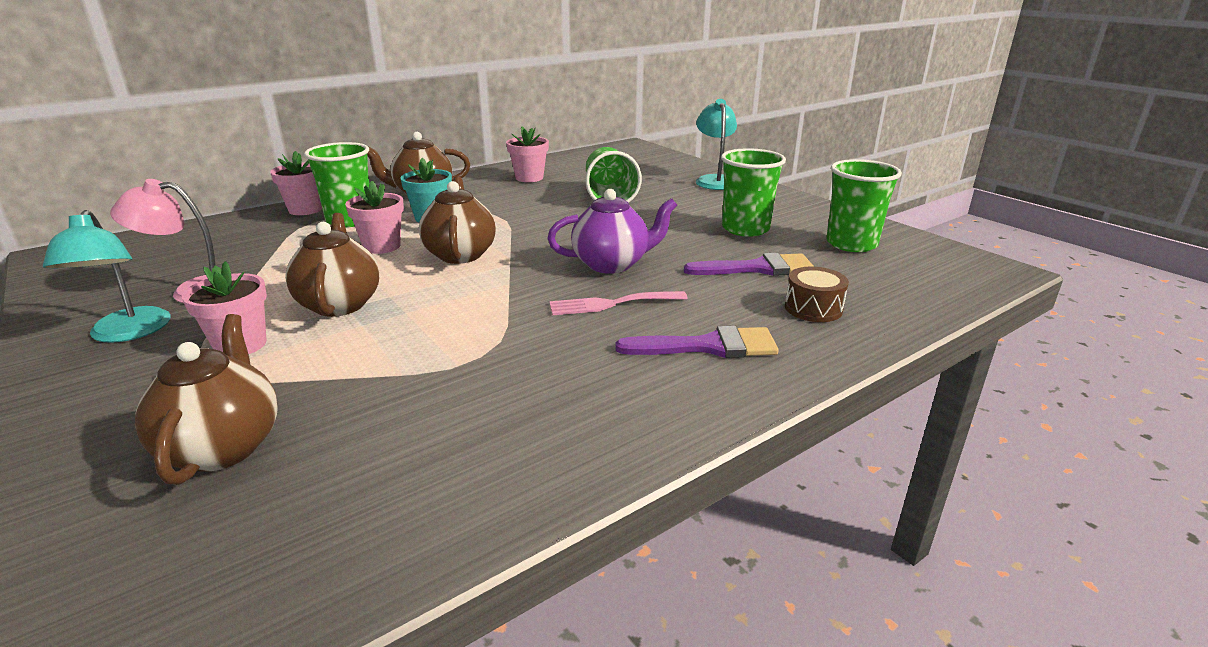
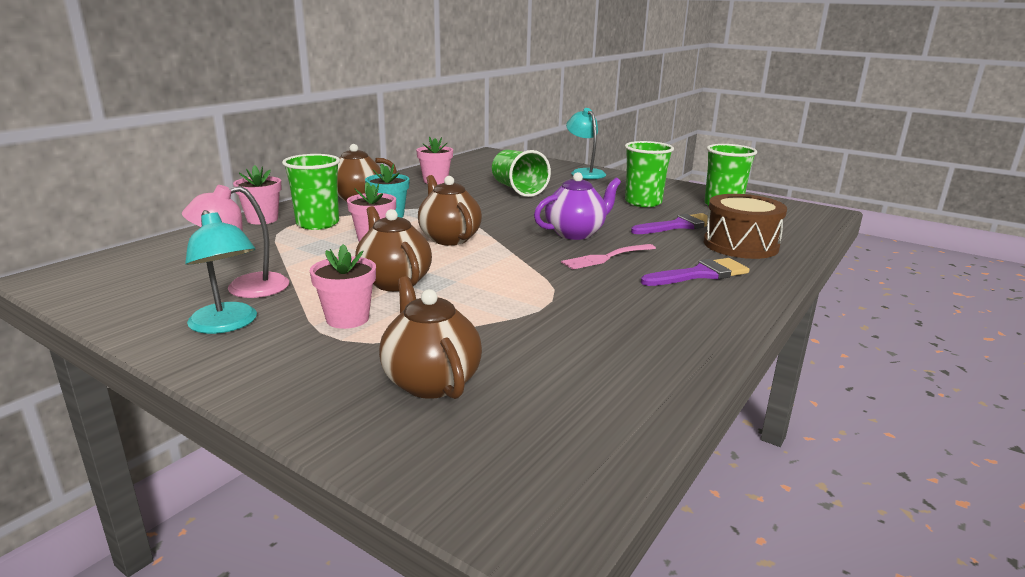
camera: 20 degrees left, 5 degrees down
brown drum [785,267,849,322] -> brown drum [704,194,787,259], size x1.77

